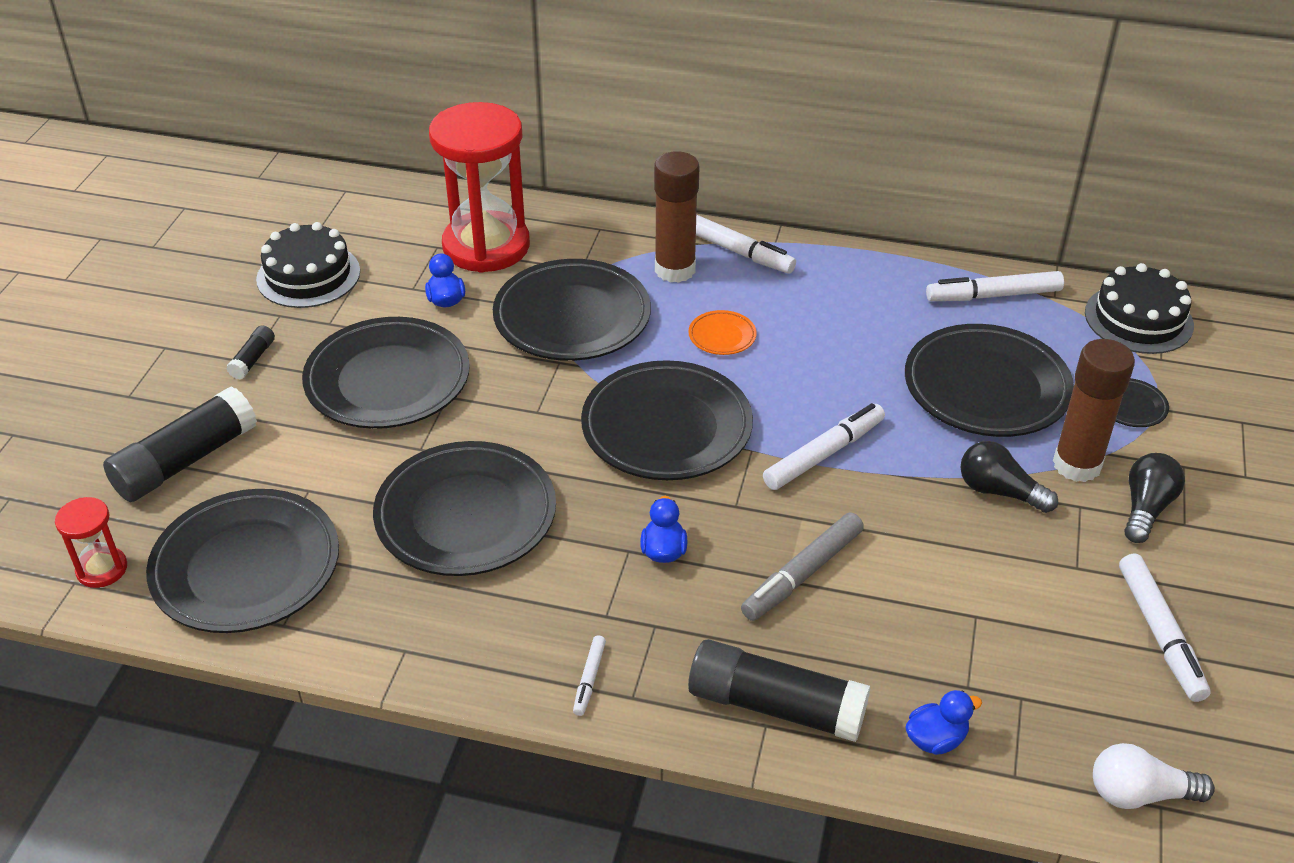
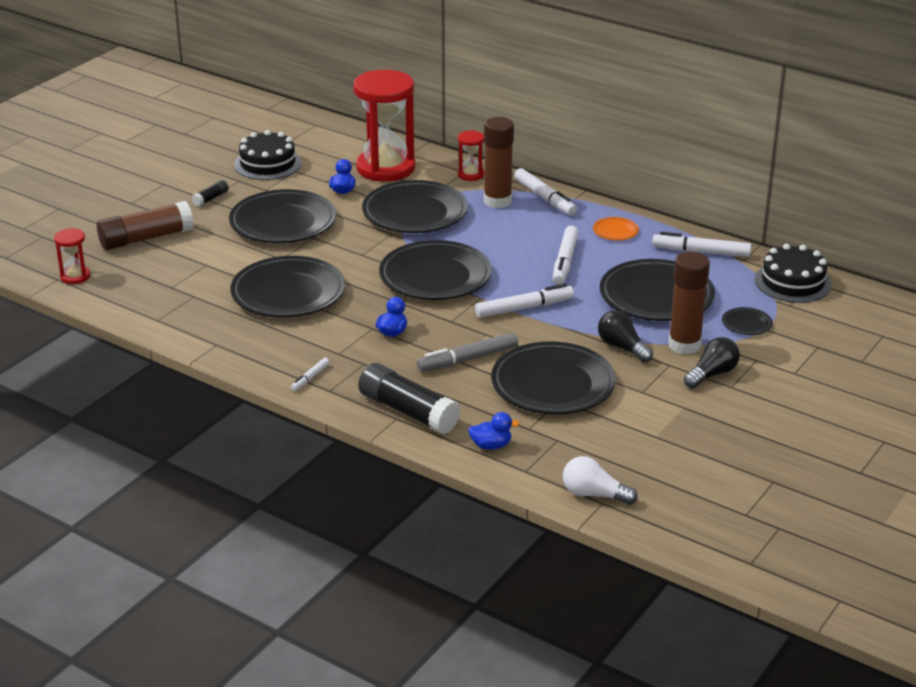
camera: 20 degrees right, 10 degrees down
black glue stick [103,386,257,502] -> brown glue stick [97,201,194,250]
black plate [146,489,339,633] -> black plate moved to [491,341,616,414]
orange plate [688,310,757,355] -> orange plate moved to [593,217,639,240]
white marker [1119,554,1211,702] -> white marker moved to [553,226,579,285]
none -> red hourglass [458,130,484,181]

